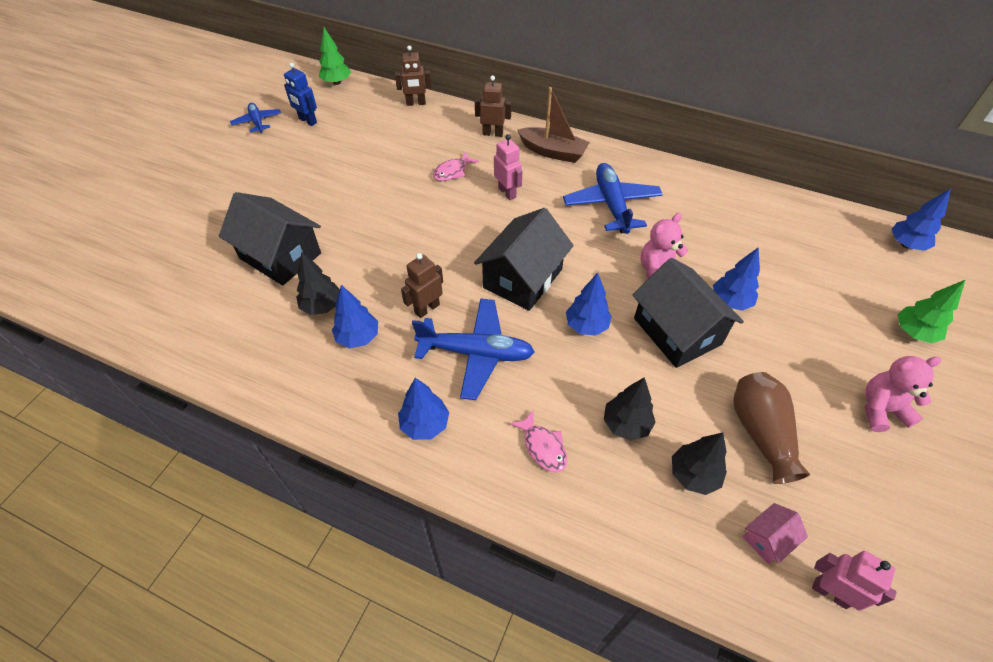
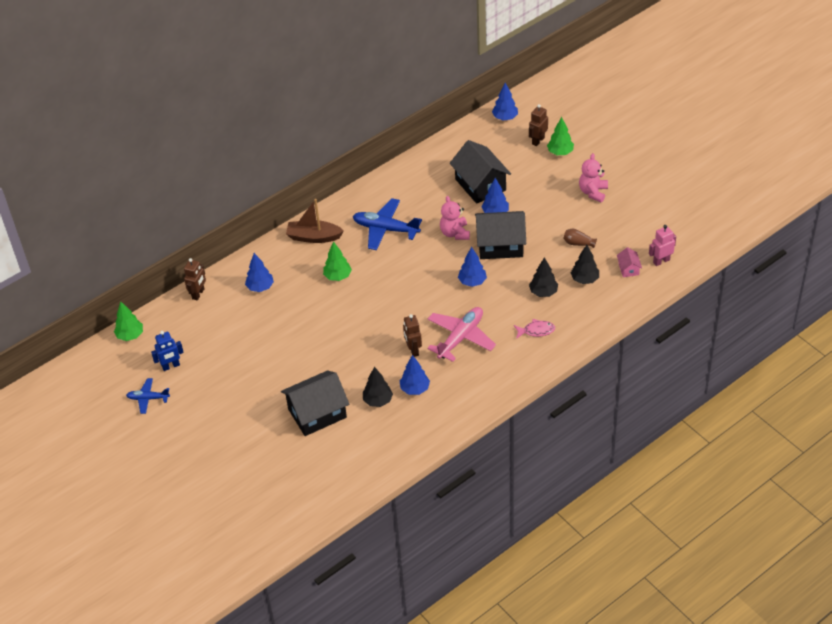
camera: 60 degrees left, 5 degrees down
blue tree [398,378,449,440] -> blue tree moved to [245,253,274,292]
blue plane [412,298,535,400] -> pink plane [427,307,496,362]
pink fish [433,152,479,181] -> none
black house [474,208,574,311] -> black house moved to [450,140,511,204]
brown robot [475,76,512,137] -> brown robot moved to [529,104,548,146]
pink robot [494,134,523,200] -> green tree [323,241,352,281]
brown boat [517,87,590,163] -> brown boat turned 135 degrees counterclockwise [286,199,344,243]
brown vase [733,372,810,484] -> brown vase [563,229,597,248], size x0.56

